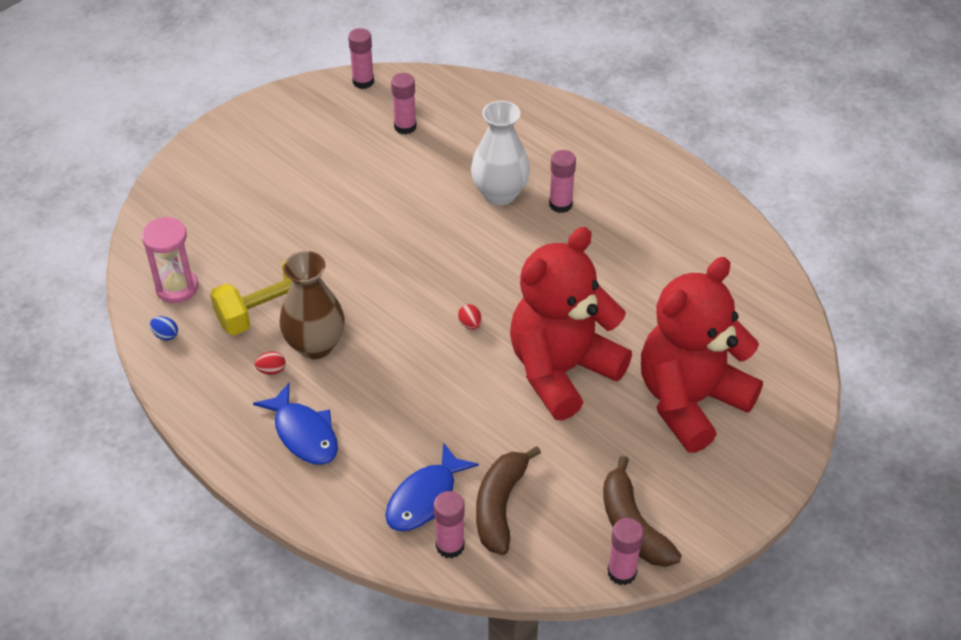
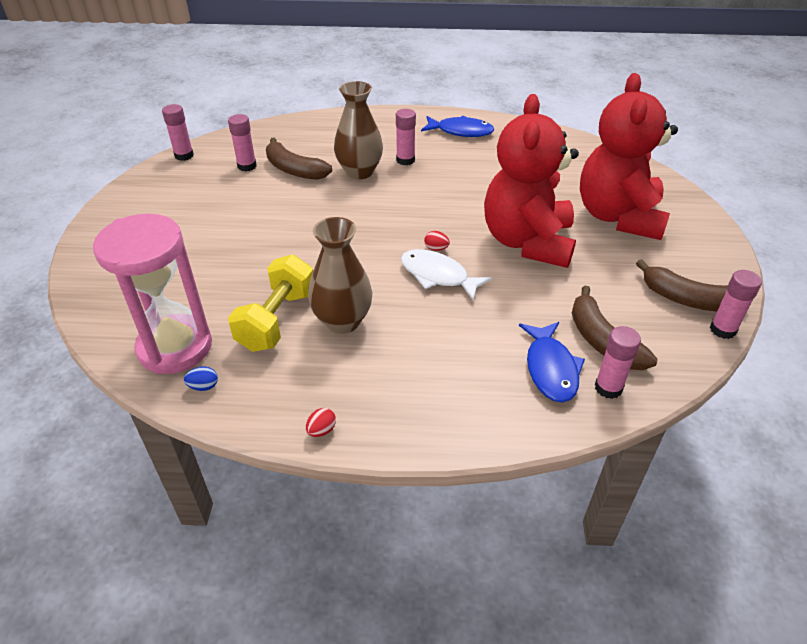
camera: 40 degrees left, 5 degrees down
pink hourglass [141,217,198,303] -> pink hourglass [93,214,212,374], size x1.65
blue fish [253,383,338,465] -> blue fish moved to [421,116,494,137]
red egg [255,351,286,375] -> red egg moved to [306,408,336,437]
white vase [471,100,530,205] -> brown vase [334,81,383,179]
none -> brown banana [266,138,332,180]
none -> white fish [401,249,492,300]

